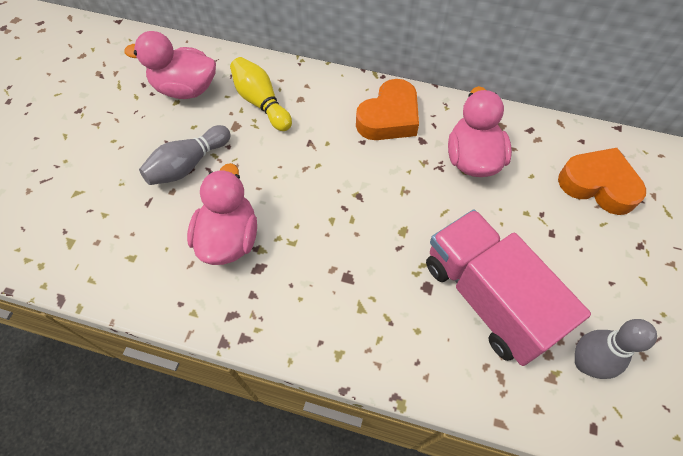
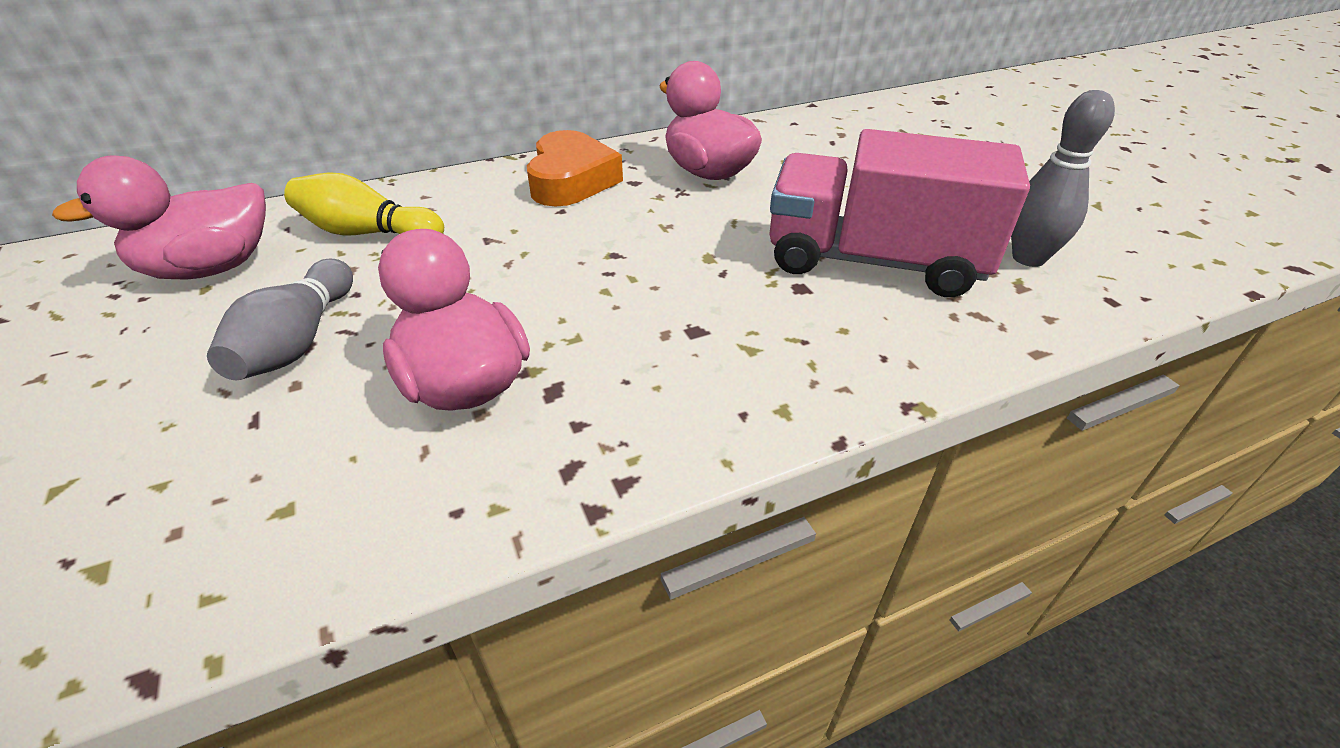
camera: 40 degrees left, 20 degrees down
orange heart [558,148,646,215] -> none

